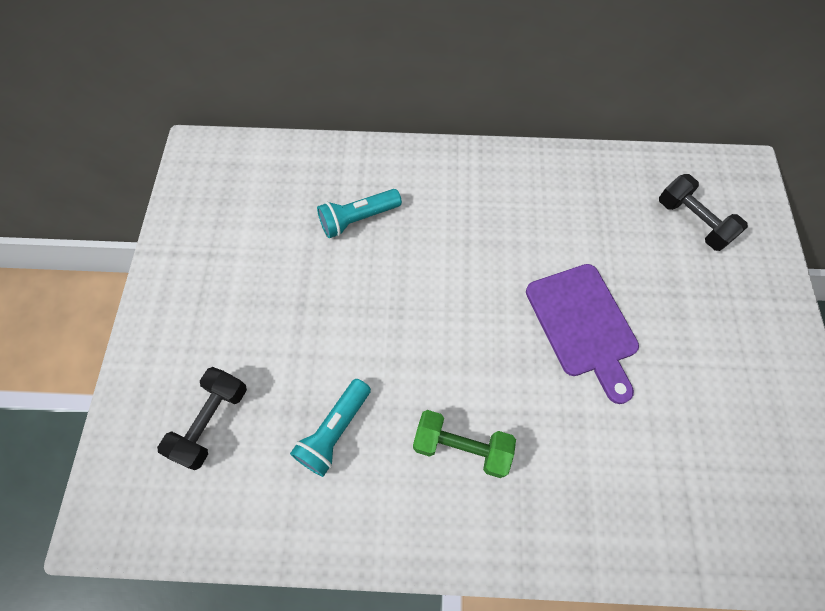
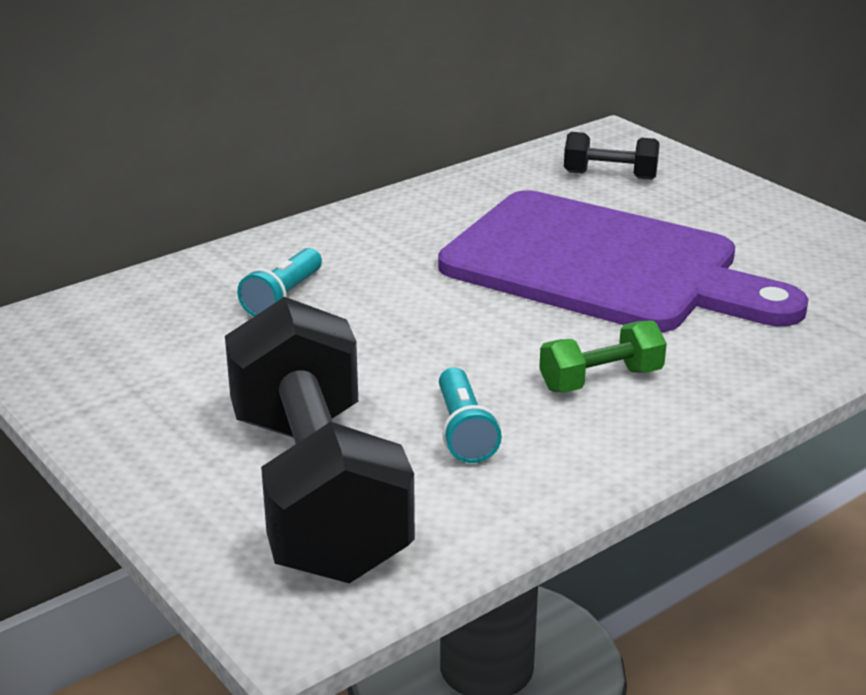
camera: 40 degrees left, 35 degrees down
black dumbbell [157,367,247,470] -> black dumbbell [225,297,415,583], size x2.31
purple cutting board [526,264,639,404] -> purple cutting board [438,190,809,332], size x2.00

